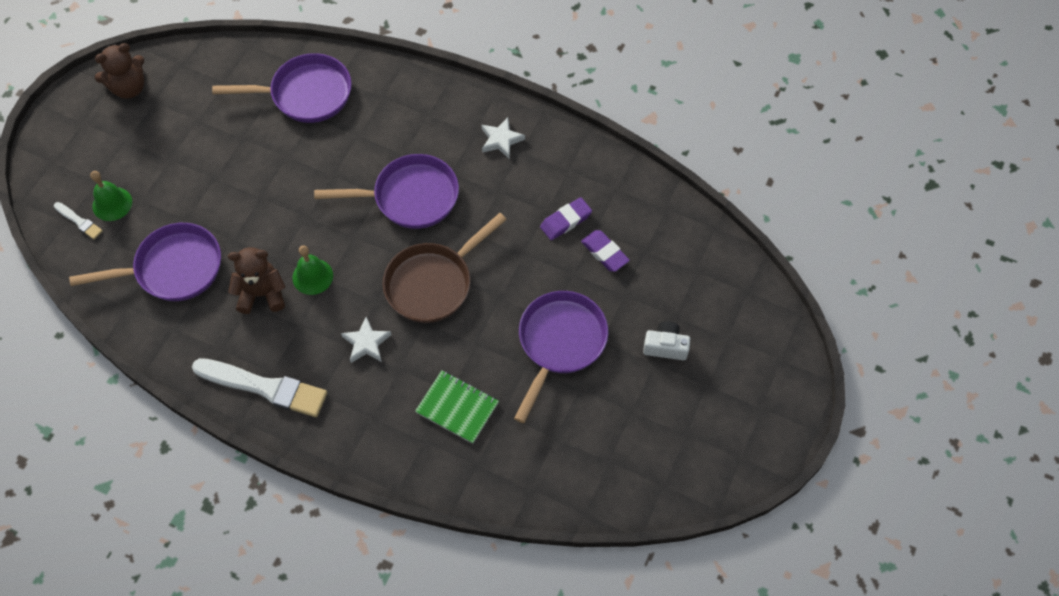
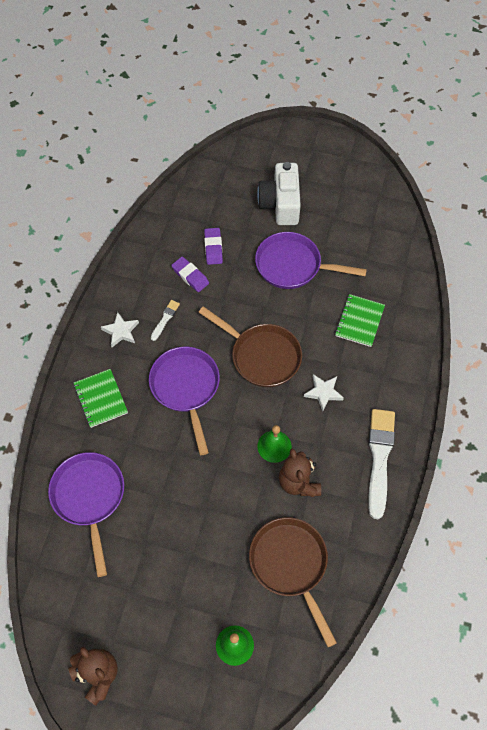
camera: 100 degrees left, 0 degrees up
white brush [54,202,103,239] -> white brush moved to [151,300,180,341]
purple pan [69,223,221,301] -> brown pan [249,517,337,647]
purple eraser [581,230,630,272] -> purple eraser turned 45 degrees counterclockwise [204,228,223,265]
white camera [643,321,690,360] -> white camera [257,162,301,225], size x1.80
none -> green notebook [74,369,128,428]

